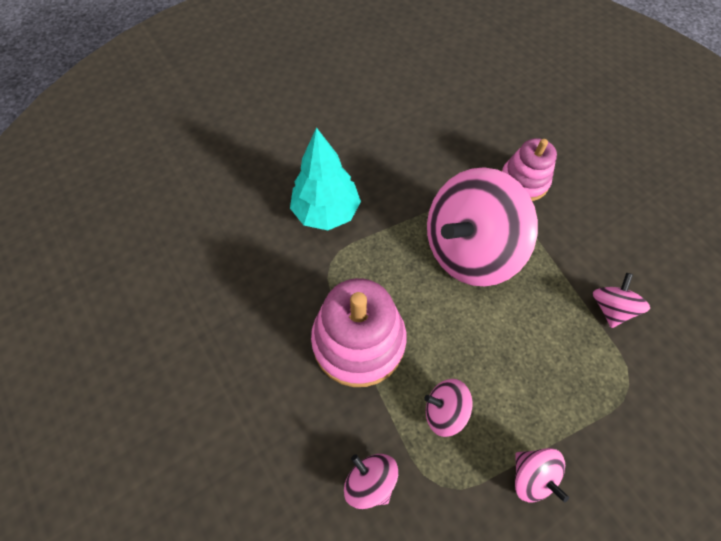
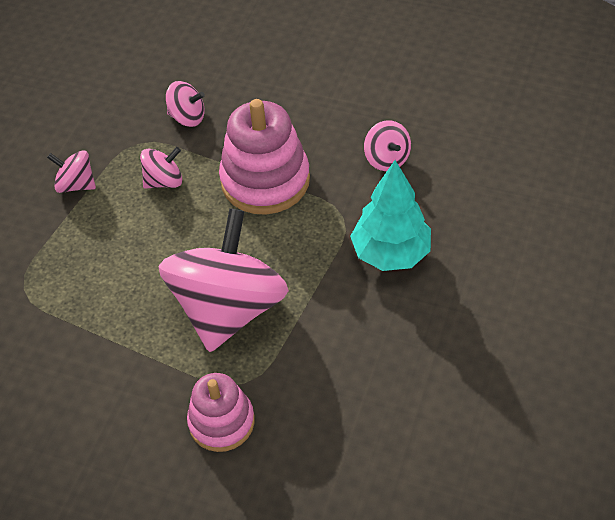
camera: 145 degrees right, 10 degrees down
pink spinning top [593,273,650,328] -> pink spinning top moved to [364,120,411,171]

